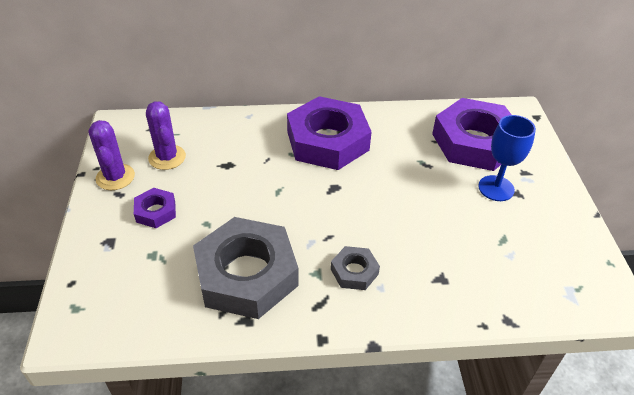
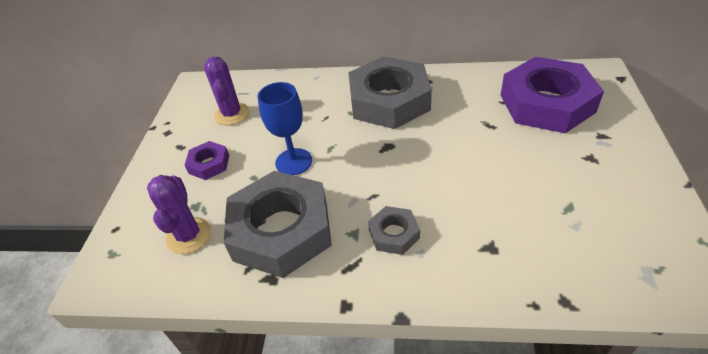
camera: 15 degrees right, 0 degrees up
purple cactus [88,120,135,190] -> purple cactus moved to [147,175,211,254]
purple nut [287,96,372,170] -> grey nut [348,56,432,129]
blue goblet [478,115,536,201] -> blue goblet moved to [257,82,312,175]

